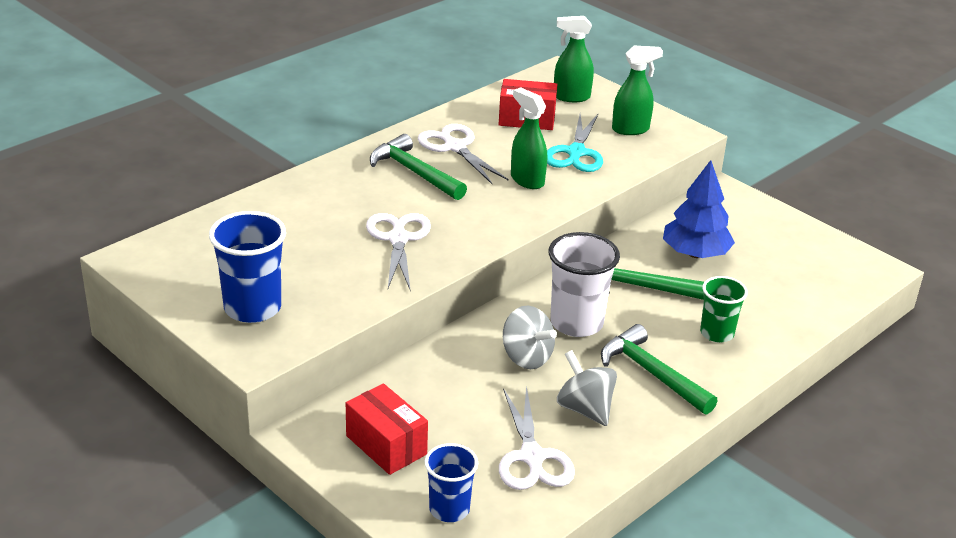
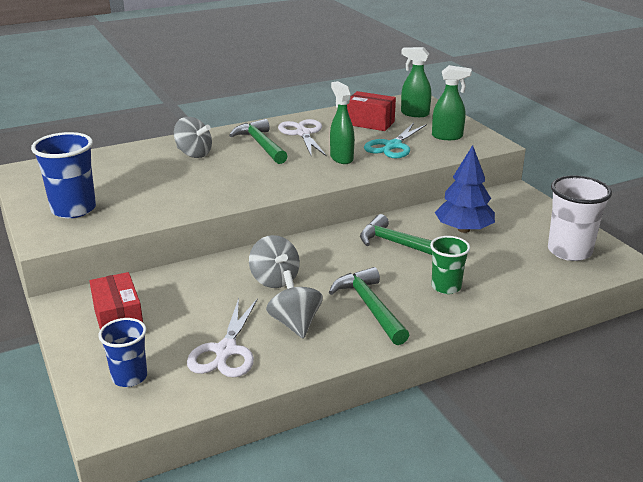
camera: 20 degrees right, 5 degrees down
white scissors [366,213,431,289] -> none
white cup [549,232,620,337] -> white cup moved to [548,175,612,261]
none -> grey spinning top [174,117,212,158]

